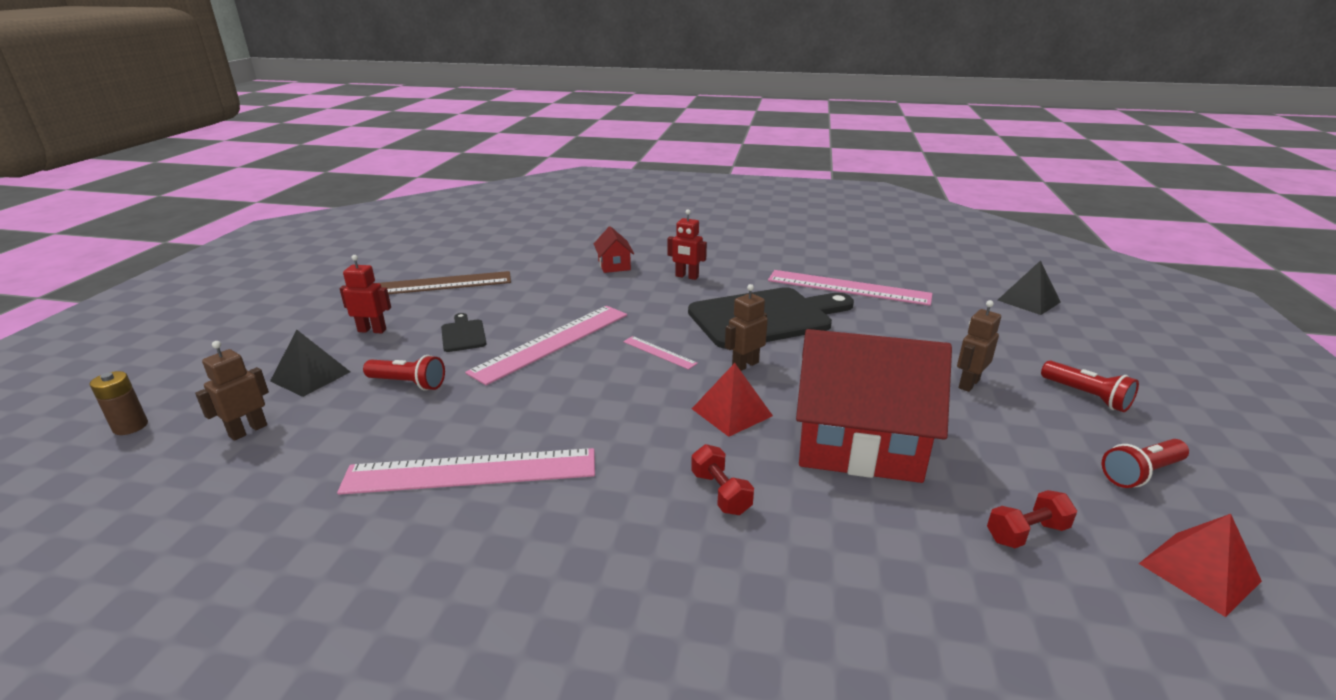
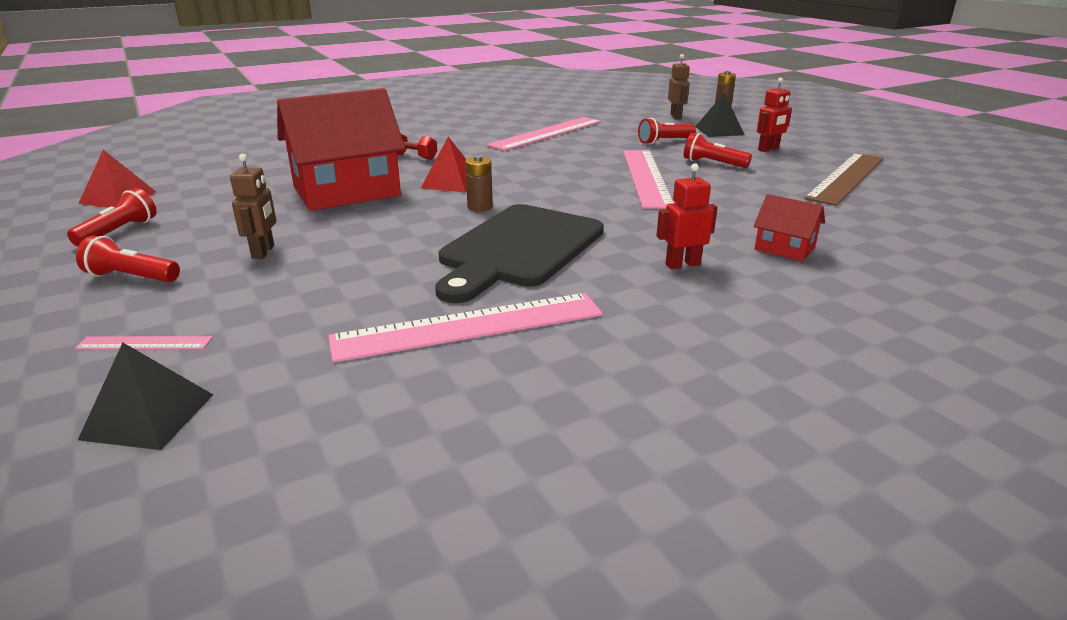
camera: 140 degrees right, 0 degrees up
black cutting board [441,313,487,352] -> red flashlight [684,133,752,168]
pink ruler [623,336,698,370] -> pink ruler moved to [75,336,213,349]
brown robot [725,284,768,371] -> brown battery [465,155,493,212]
red dumbbell [987,490,1077,548] -> none

